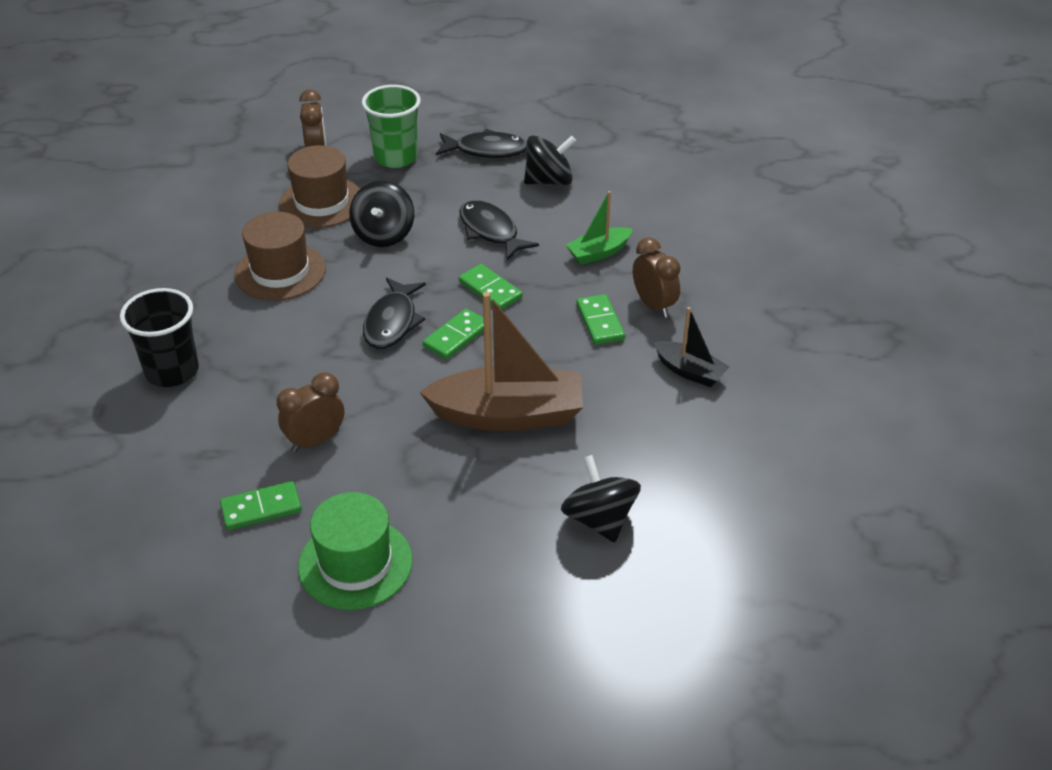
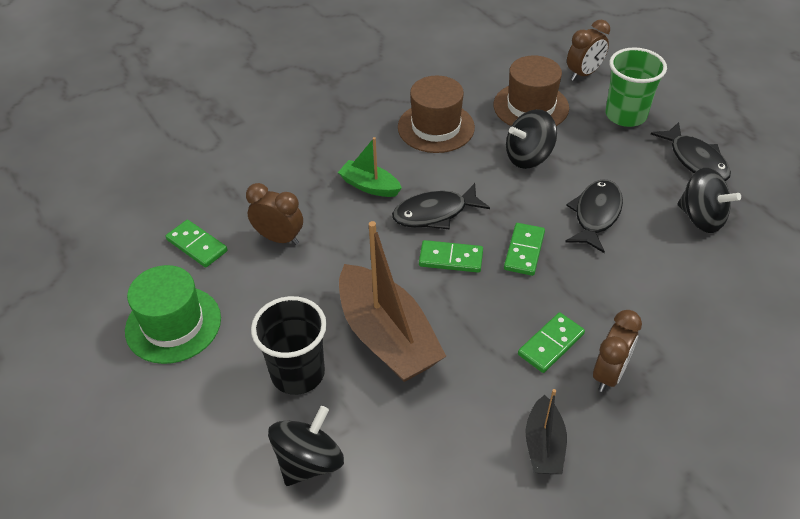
camera: 60 degrees right, 5 degrees up
black cup [120,288,199,387] -> black cup moved to [251,296,327,395]
green boat [566,191,633,265] -> green boat moved to [338,137,402,197]

